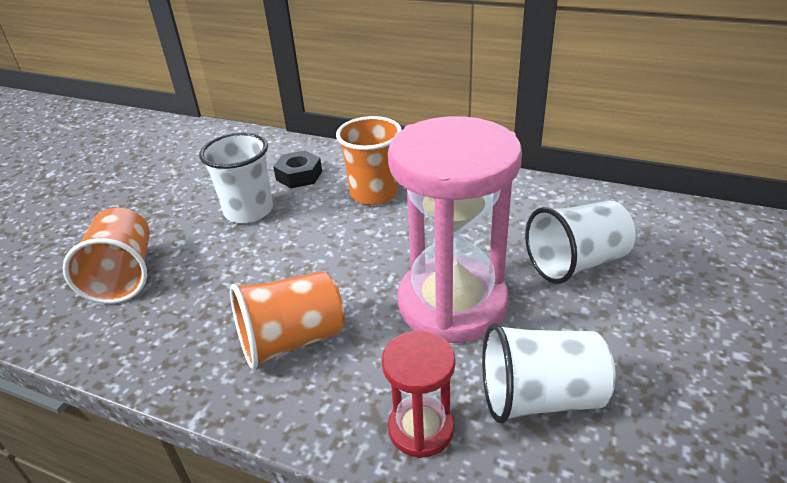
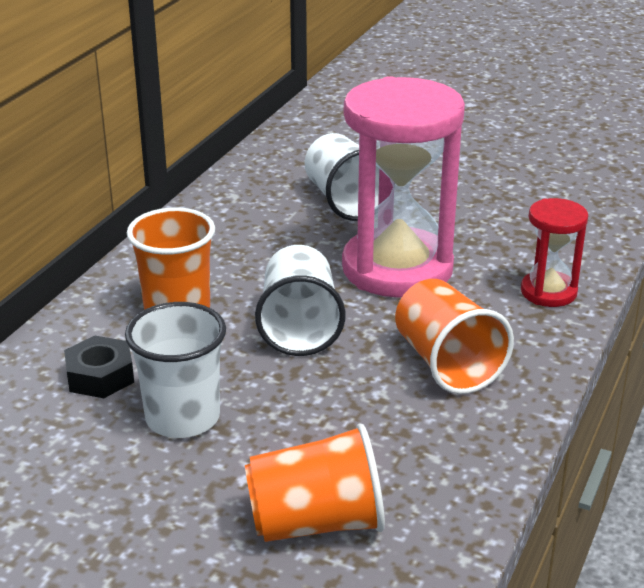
camera: 90 degrees left, 5 degrees down
white cup [482,323,616,423] -> white cup moved to [255,245,345,356]

